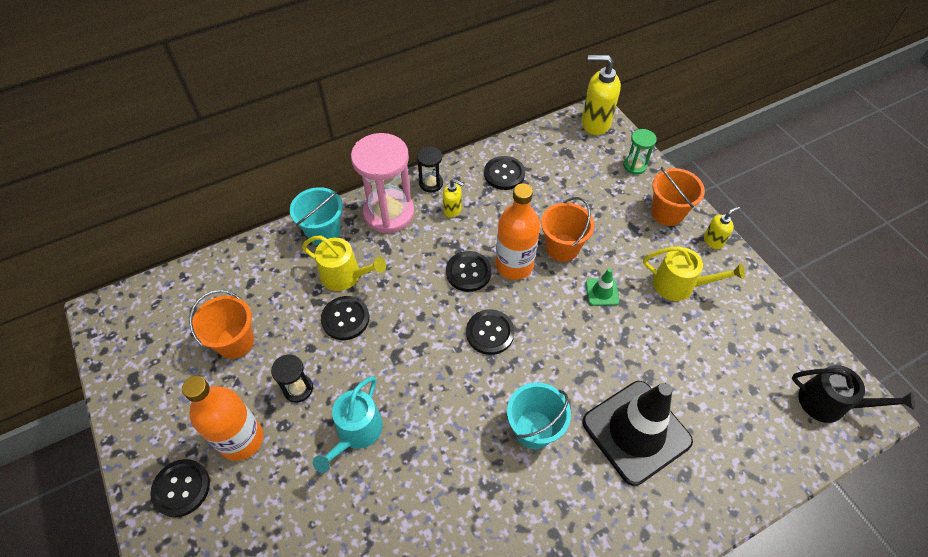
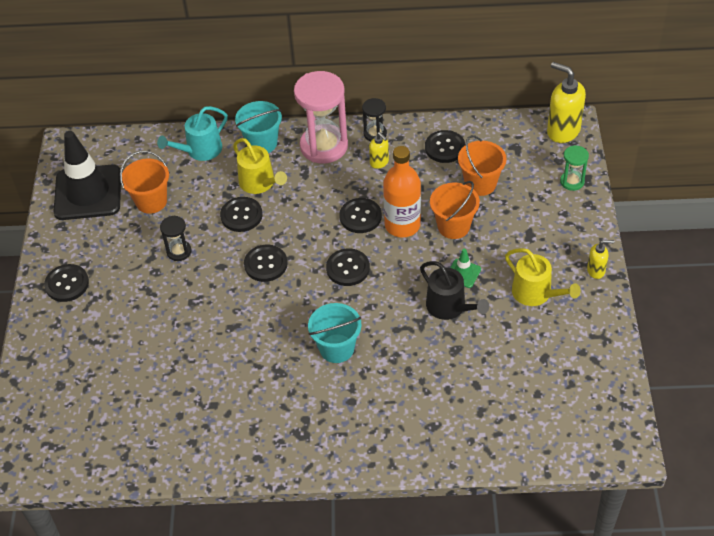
camera: 30 degrees right, 5 degrees down
orange bottle [182,376,263,461] -> none
turquoise watering can [313,376,383,473] -> turquoise watering can moved to [157,106,228,161]
black traffic cone [582,381,693,486] -> black traffic cone moved to [53,131,121,220]
orange bucket [651,167,705,226] -> orange bucket moved to [458,135,507,196]
black watering can [792,365,915,423] -> black watering can moved to [420,261,489,320]
none -> black button [244,245,287,282]

